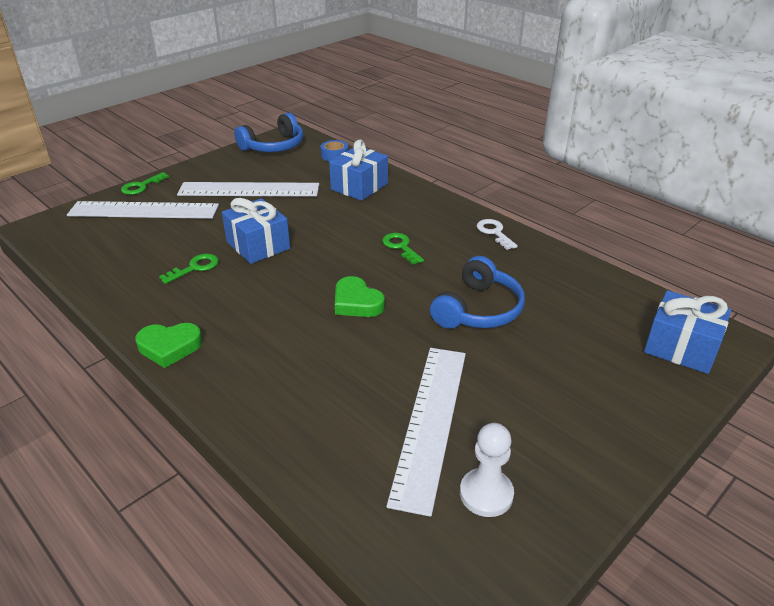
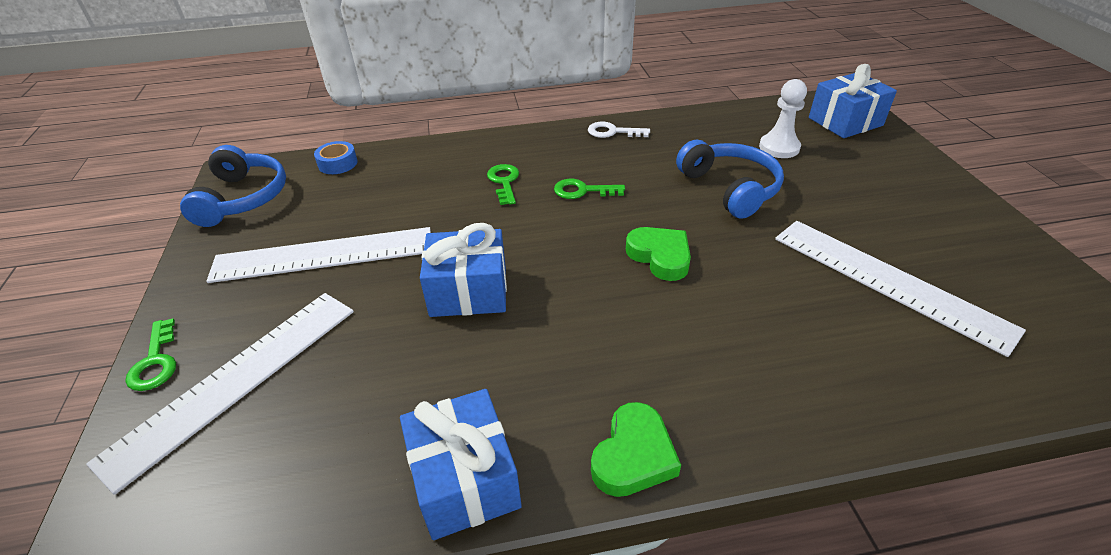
camera: 55 degrees left, 5 degrees up
green key [159,254,219,284] -> green key moved to [487,164,519,205]
white ruler [177,182,319,197] -> white ruler turned 45 degrees clockwise [206,227,431,283]
blue gift [329,140,388,201] -> blue gift moved to [400,389,522,540]
green heart [335,276,385,317] -> green heart turned 120 degrees counterclockwise [626,227,691,281]
white pawn [460,423,514,517] -> white pawn moved to [759,79,807,158]

